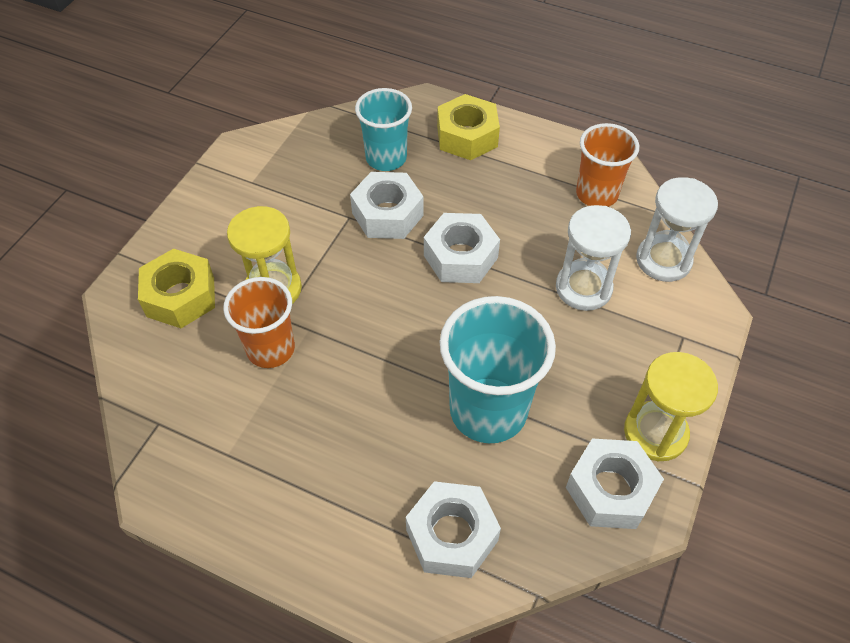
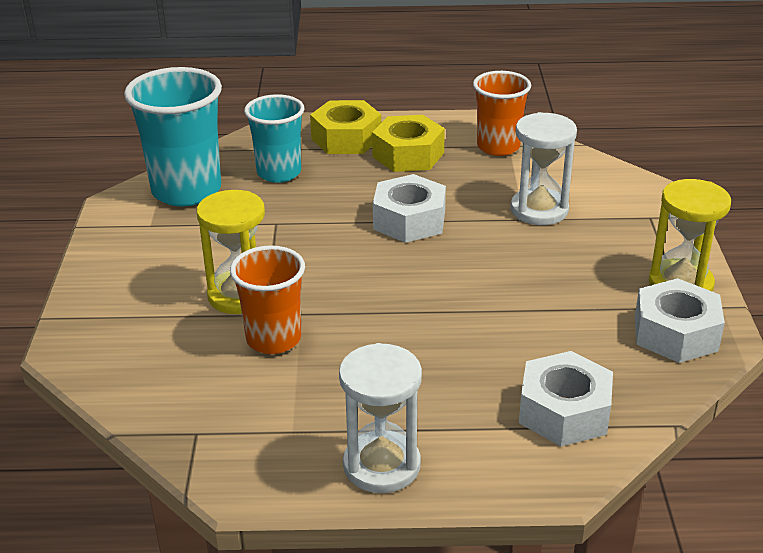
camera: 25 degrees left, 20 degrees down
yellow nut [138,249,215,328] -> yellow nut moved to [372,115,445,172]
white nut [350,172,424,239] -> none
turquoise cup [440,296,556,443] -> turquoise cup moved to [124,67,222,206]
white hourglass [636,177,718,282] -> white hourglass moved to [339,343,422,493]

